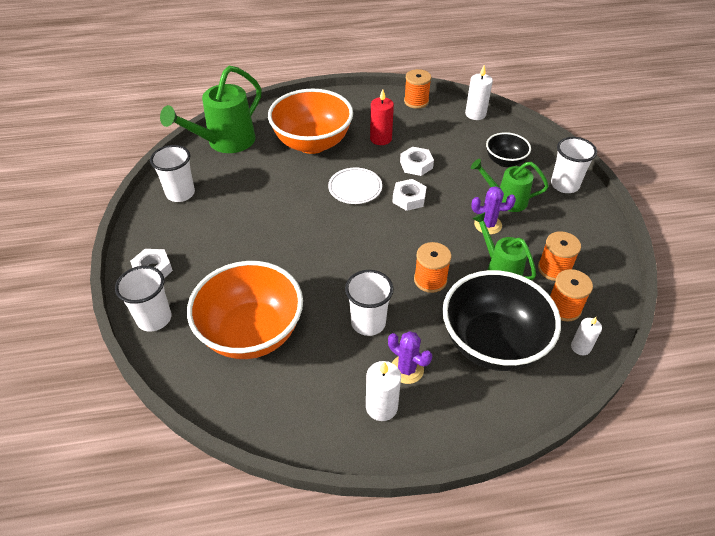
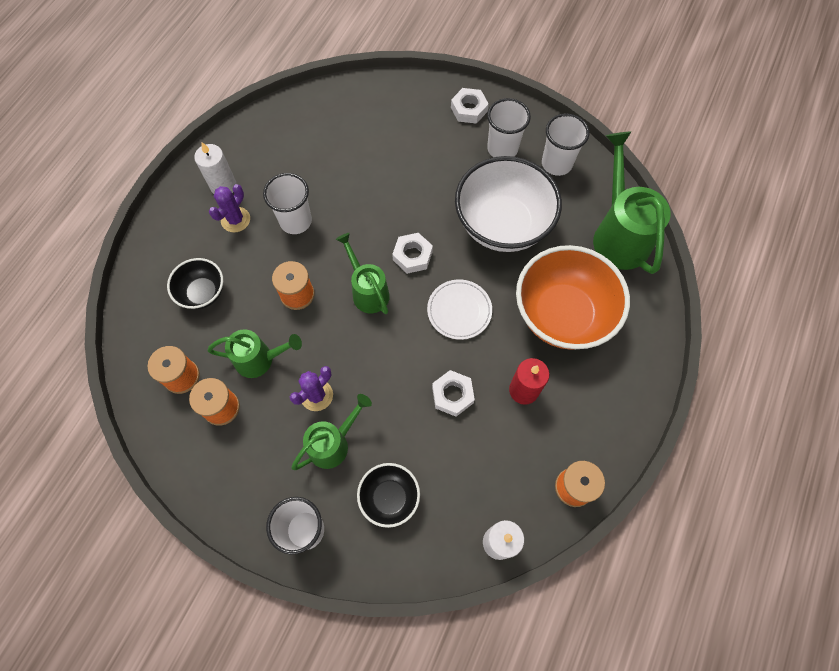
camera: 125 degrees right, 20 degrees up
white cup [115,266,171,332] -> white cup moved to [487,98,531,157]
orange bowl [187,261,303,359] -> none
purple cactus [388,331,432,384] -> purple cactus turned 45 degrees counterclockwise [209,184,250,232]
white nut [392,179,426,211] -> white nut moved to [392,233,433,274]
black bowl [443,270,561,371] -> black bowl [167,258,223,309], size x0.52
white candle [571,317,602,355] -> none
none -> green watering can [336,233,390,314]
none -> white bowl [455,156,562,252]

